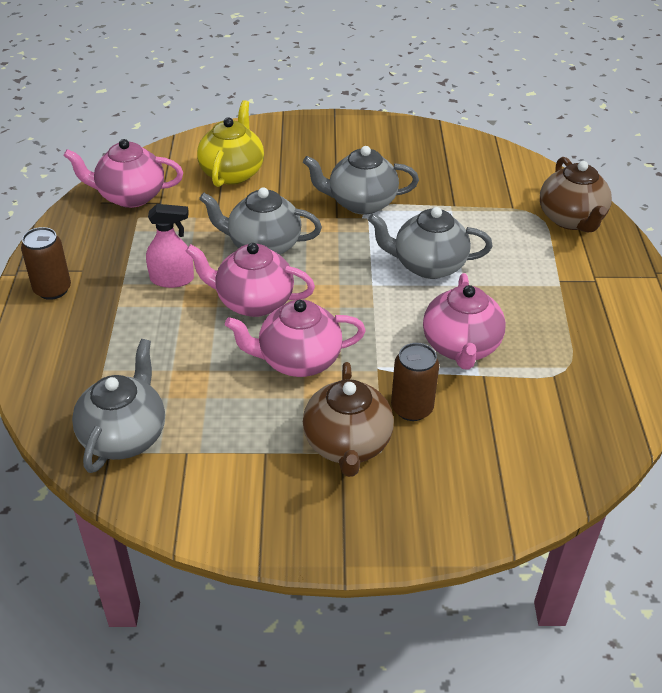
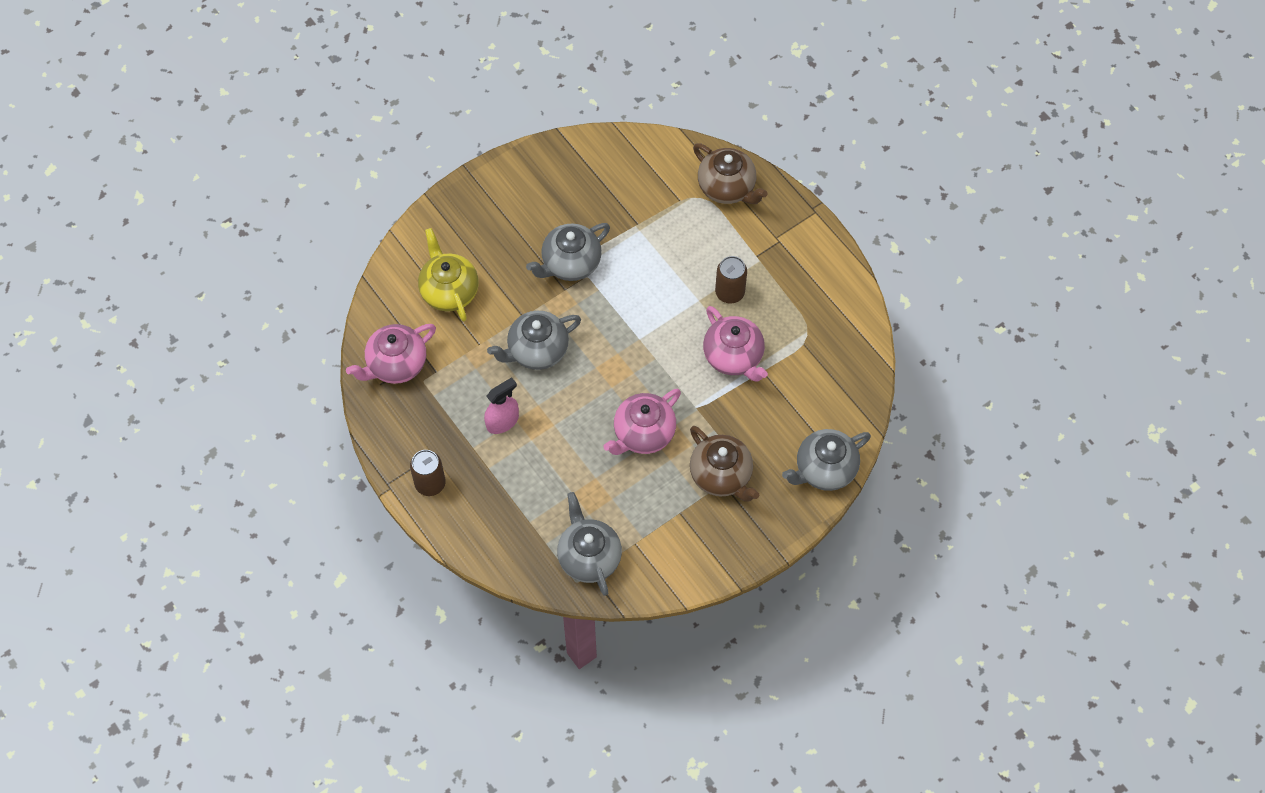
camera: 35 degrees left, 20 degrees up
pink teapot [186,243,315,317] -> none
grey teapot [368,207,493,279] -> grey teapot moved to [782,429,871,491]
brown can [391,343,439,421] -> brown can moved to [715,256,747,303]

